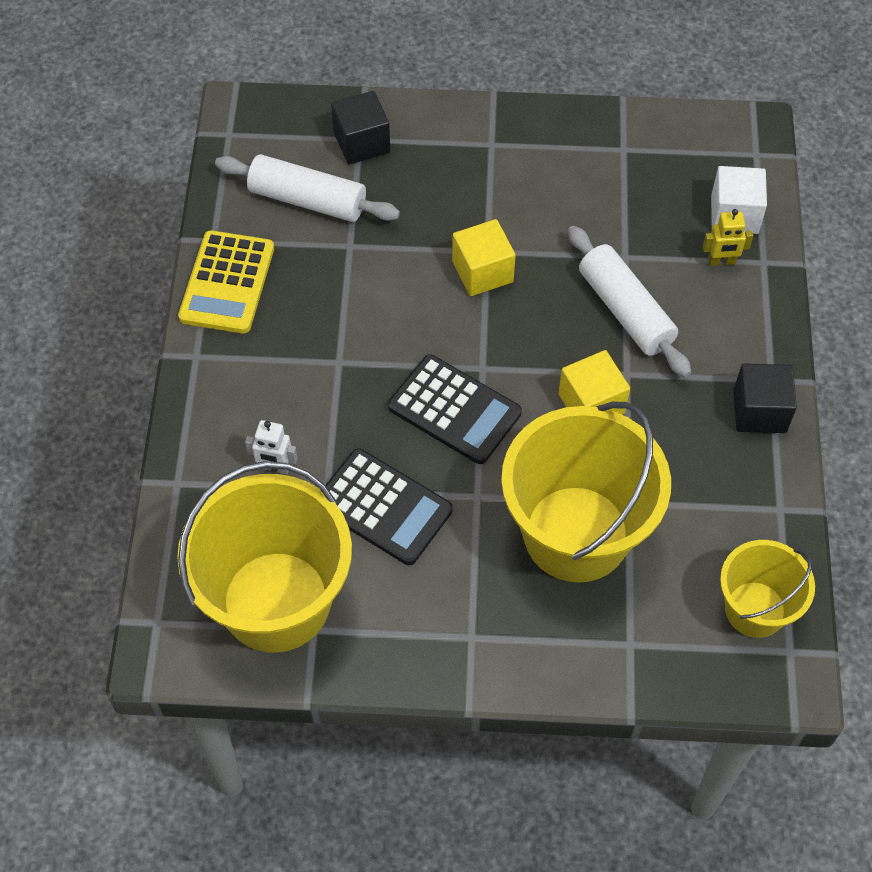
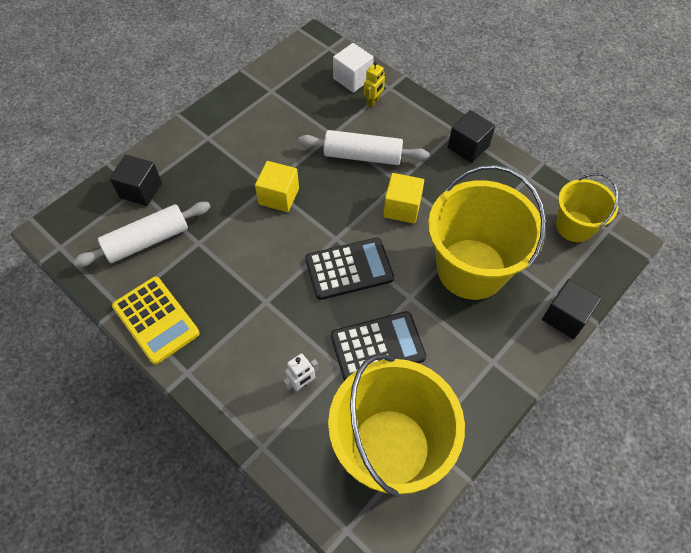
camera: 50 degrees left, 0 degrees up
none -> black cube [542,279,602,339]

